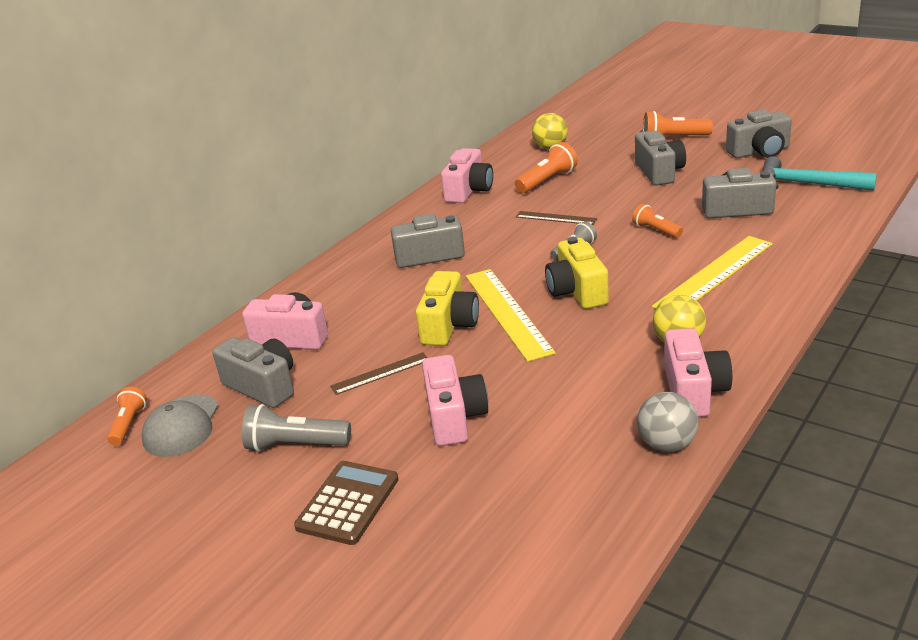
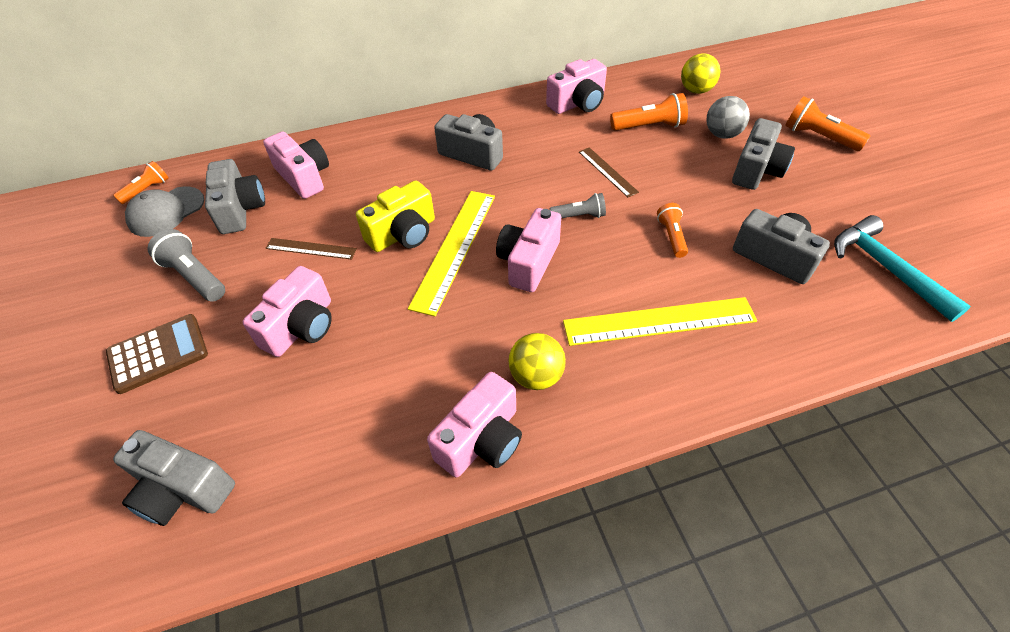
camera: 35 degrees right, 20 degrees up
yellow camera [545,237,609,309] -> pink camera [496,208,561,292]
grey ball [637,392,699,452] -> grey ball moved to [706,96,750,139]
grey camera [726,109,792,158] -> grey camera moved to [113,430,235,526]

